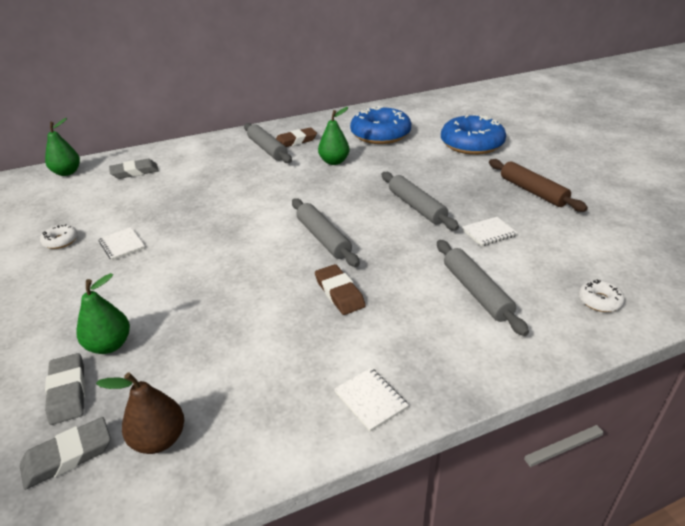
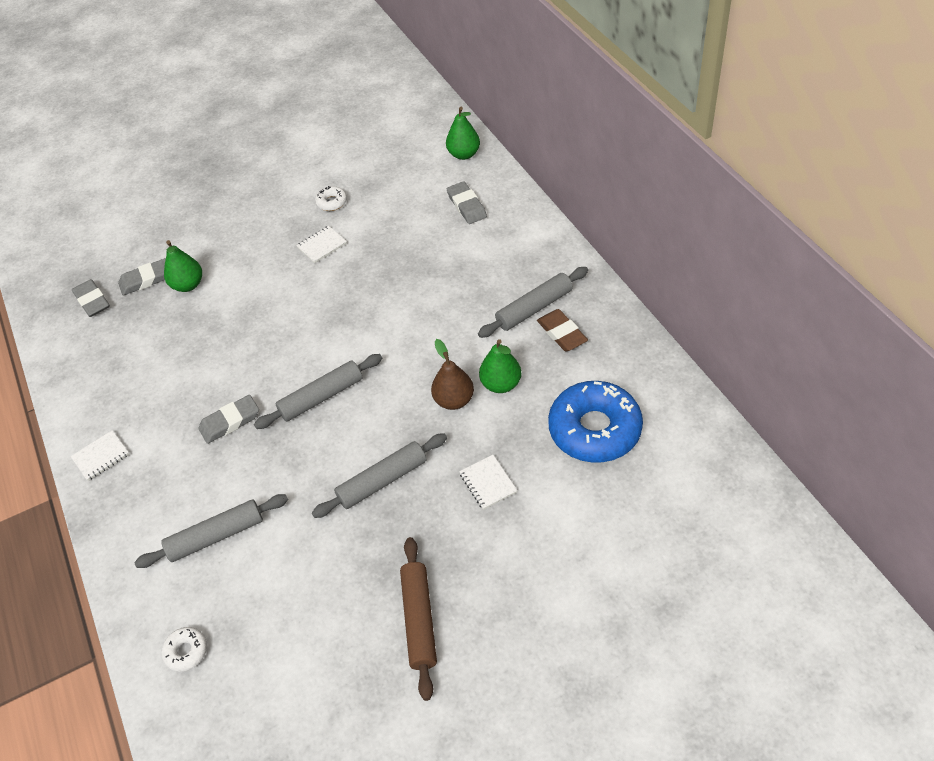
camera: 90 degrees right, 15 degrees up
brown pear [96,372,184,454] -> brown pear moved to [431,339,474,410]
brown eraser [315,264,366,315] -> grey eraser [198,395,259,444]
blue donut [441,114,506,155] -> none
white notebook [462,217,517,246] -> white notebook moved to [459,455,517,510]
brown rolling pin [489,159,588,212] -> brown rolling pin turned 60 degrees counterclockwise [400,537,437,701]

